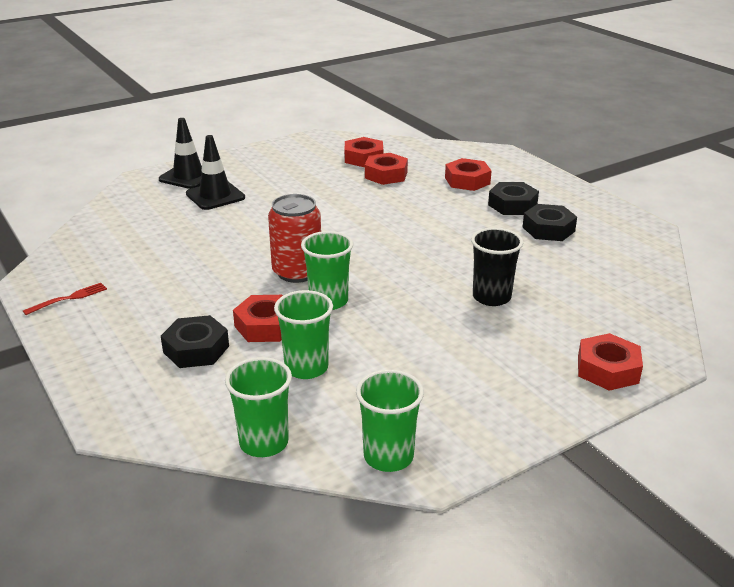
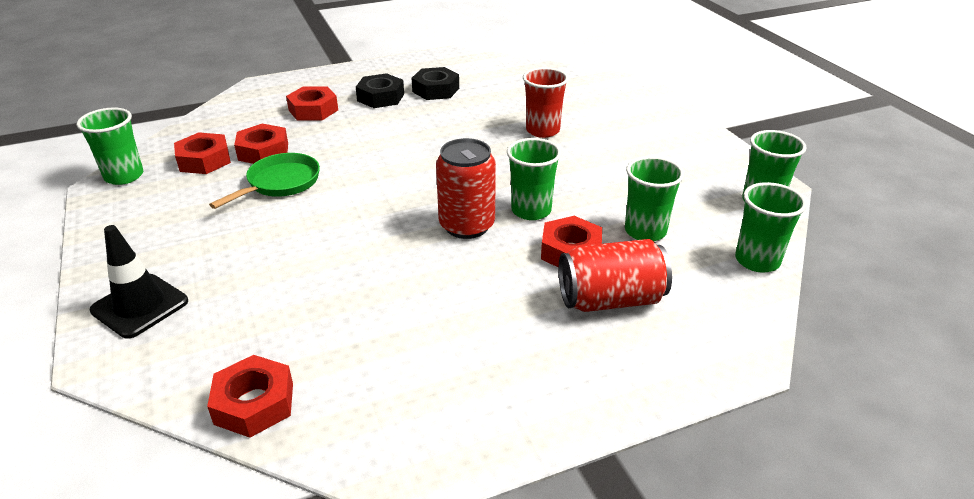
camera: 80 degrees left, 5 degrees up
red fork [23,283,107,315] -> none
black nut [161,315,229,368] -> red can [559,239,672,312]
black traffic cone [186,135,245,210] -> none
black cup [471,228,523,306] -> red cup [523,67,569,138]
red nut [578,333,643,391] -> red nut moved to [207,355,293,438]
none -> green cup [77,107,143,185]
none -> green pan [209,153,320,209]

